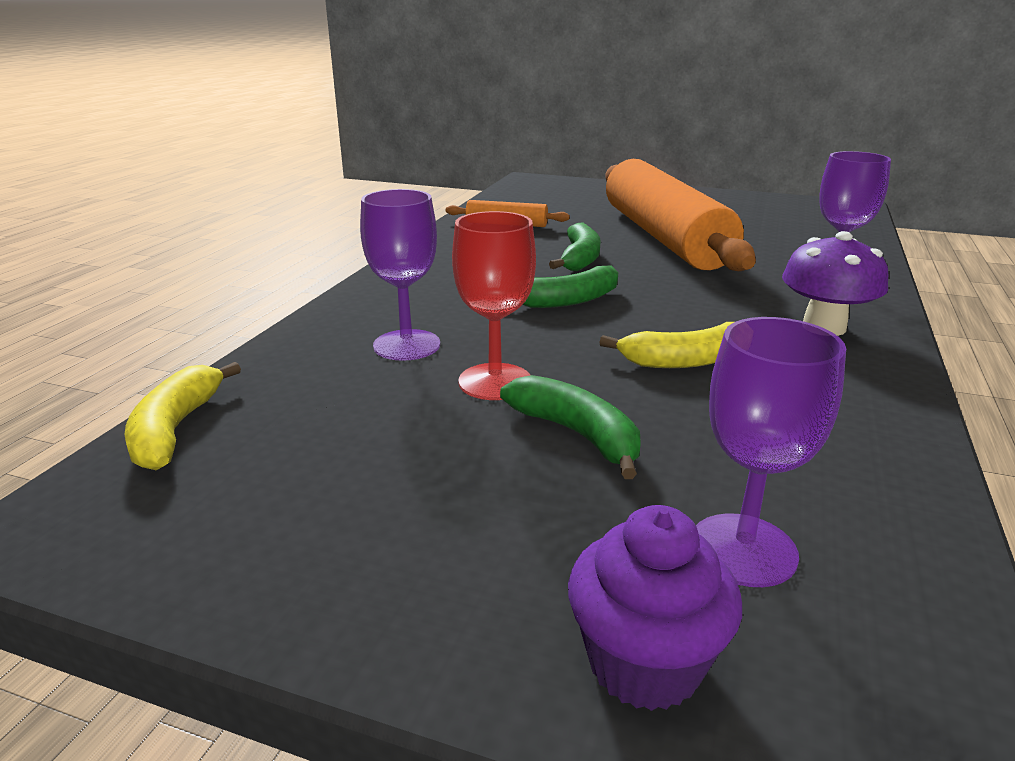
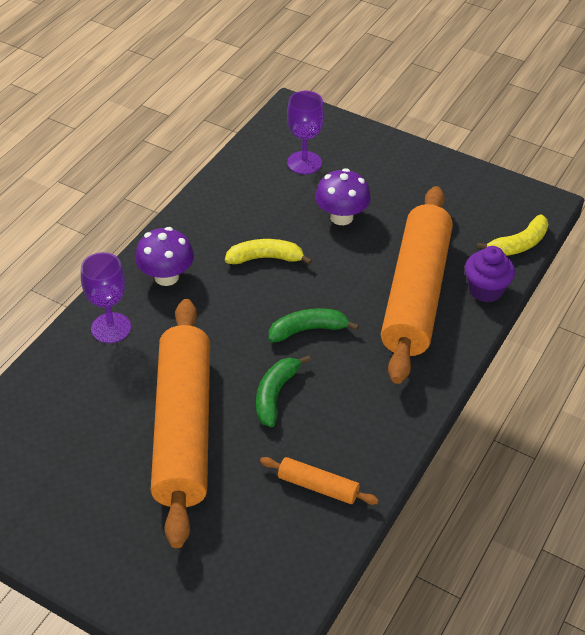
camera: 170 degrees left, 20 degrees up
yellow banana [125,362,241,470] -> yellow banana turned 45 degrees clockwise [477,214,548,256]
purple goblet [360,189,440,361] -> orange rolling pin [381,186,453,384]
red goblet [452,211,536,400] -> none
green banana [500,375,641,479] -> purple mushroom [315,168,371,225]
purple cupcake [568,505,742,711] -> purple cupcake moved to [465,246,515,302]

